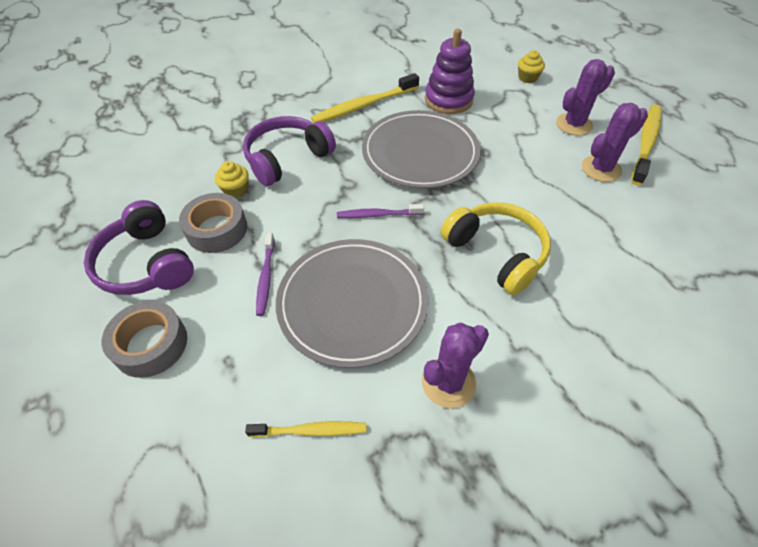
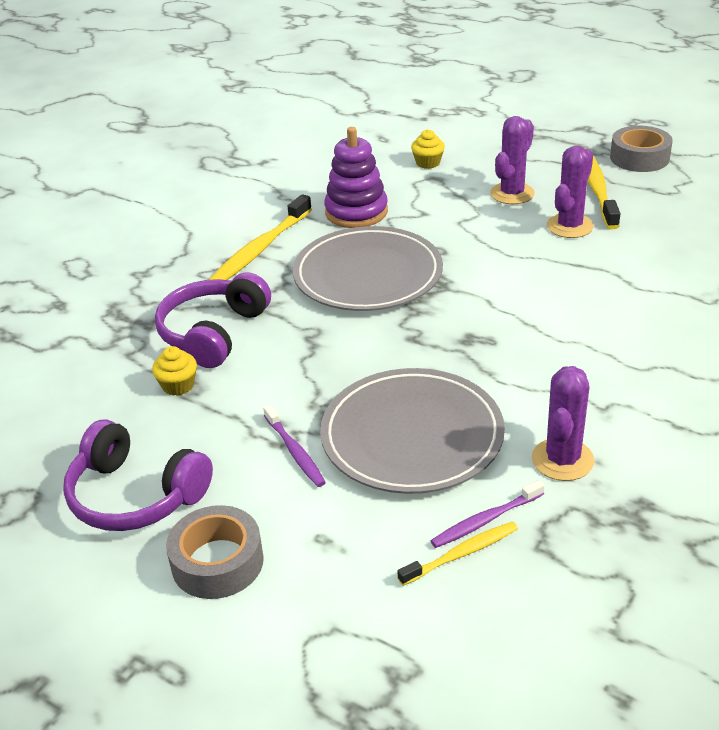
camera: 25 degrees left, 15 degrees down
grey tape [179,193,247,253] -> grey tape moved to [610,126,673,172]
purple toothbrush [337,204,424,218] -> purple toothbrush moved to [431,480,545,548]
yellow headphones [441,202,551,295] -> none

